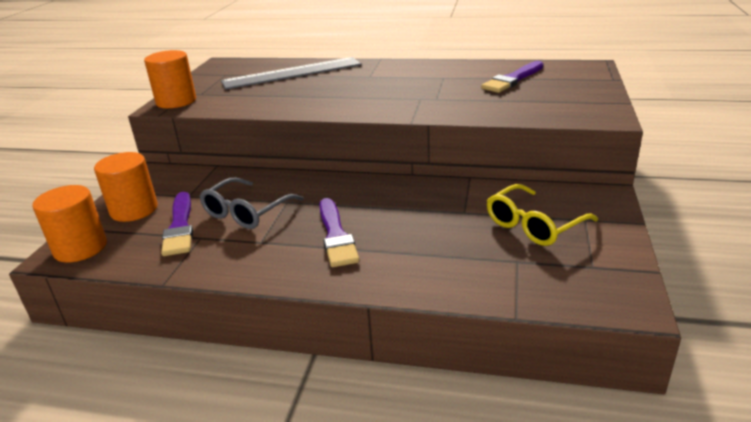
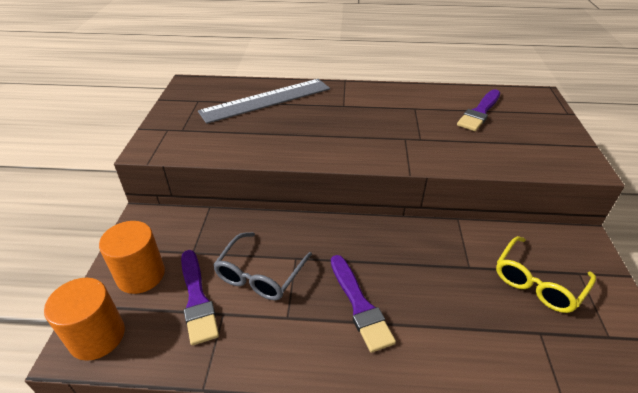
camera: 10 degrees left, 10 degrees up
orange cylinder [144,50,196,108] -> none

